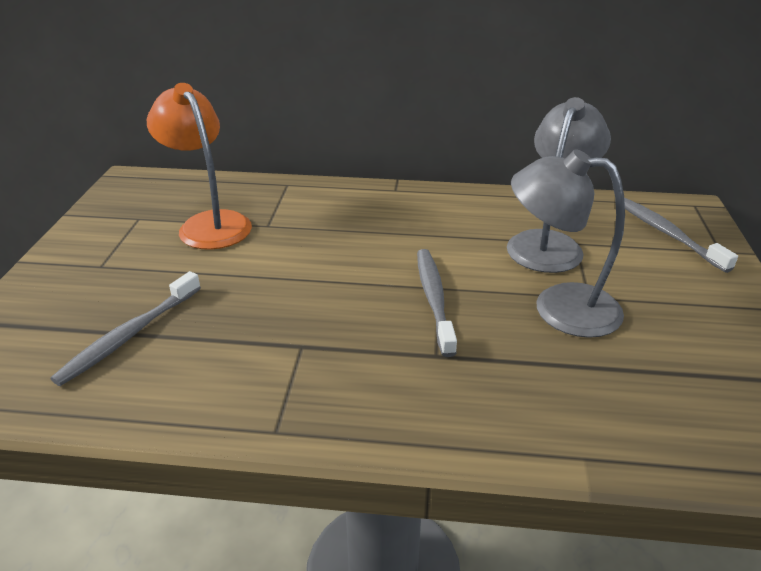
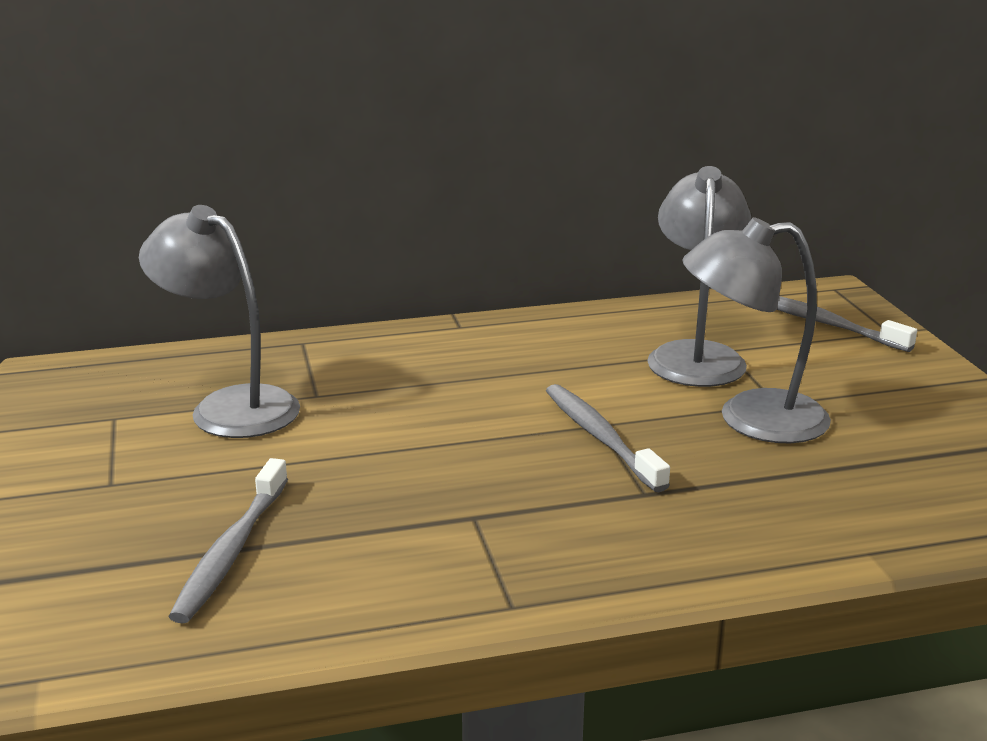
camera: 20 degrees left, 10 degrees down
orange lamp [147,83,252,250] -> grey lamp [139,205,300,438]

